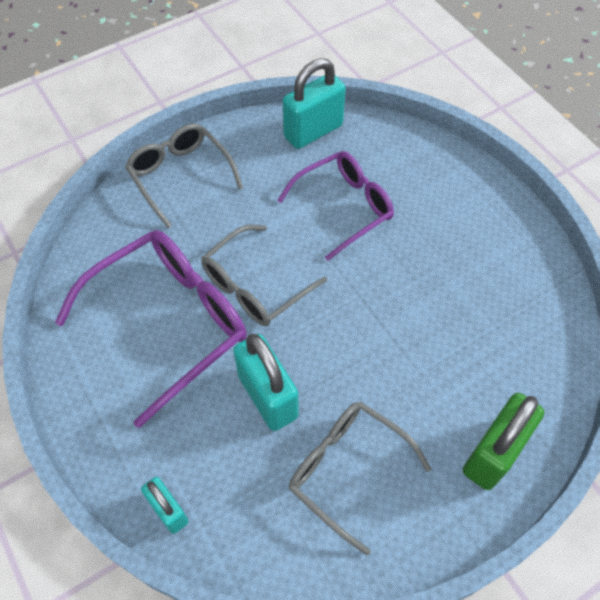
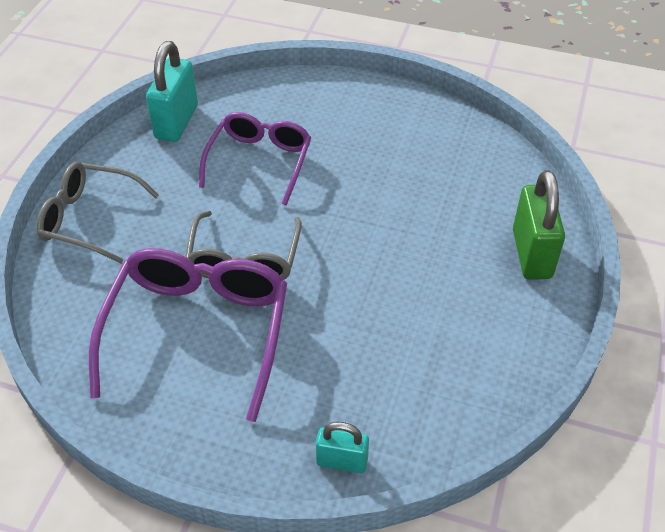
camera: 40 degrees left, 10 degrees down
turquoise padlock [233,334,298,431] -> none
grey glasses [289,401,431,555] -> none

